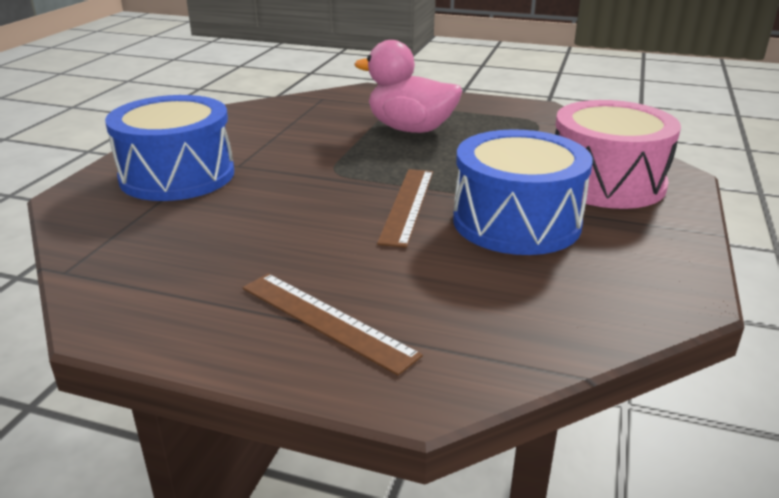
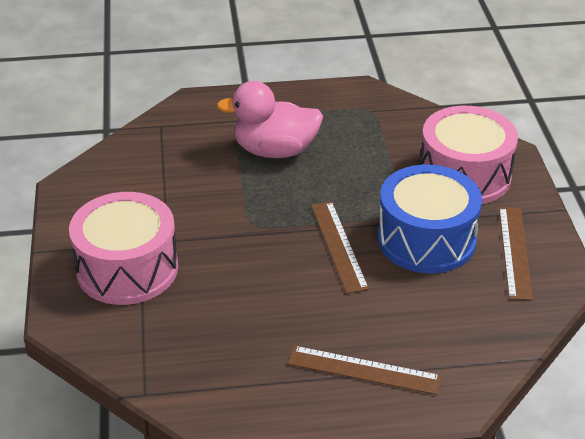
camera: 25 degrees left, 10 degrees up
blue drum [105,95,234,201] -> pink drum [69,192,178,305]
none -> brown ruler [499,207,533,300]

